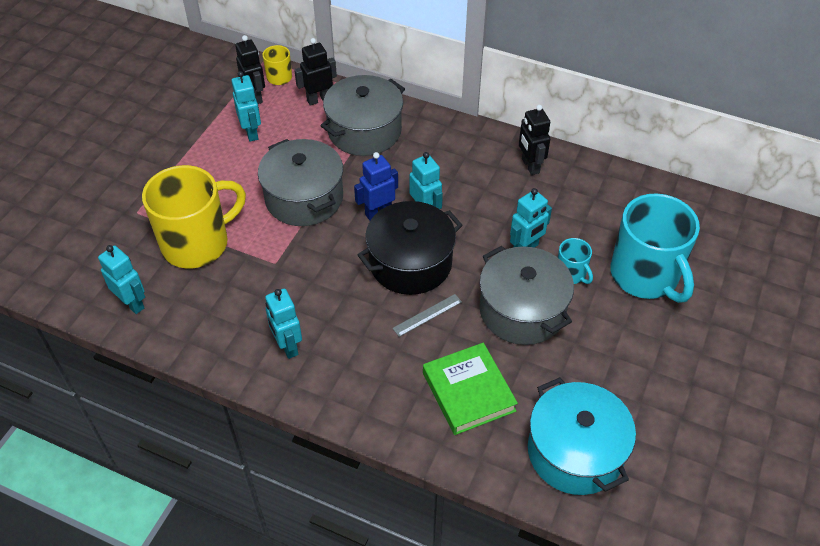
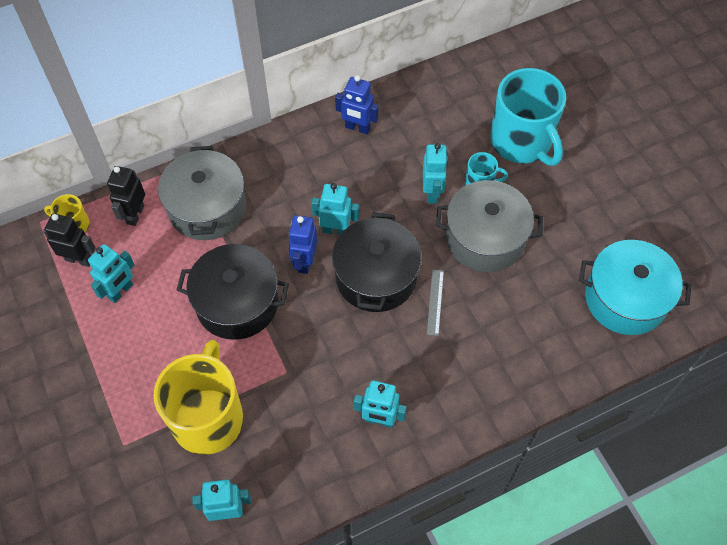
camera: 50 degrees left, 10 degrees up
turquoise robot [231,71,261,142] -> turquoise robot turned 105 degrees clockwise [88,244,134,303]
grey pot [258,139,343,226] -> black pot [177,244,289,340]
green book [423,343,518,435] -> none
black robot [519,105,550,175] -> blue robot [335,75,379,134]
turquoise mug [610,193,700,303] -> turquoise mug turned 45 degrees clockwise [490,68,566,166]

